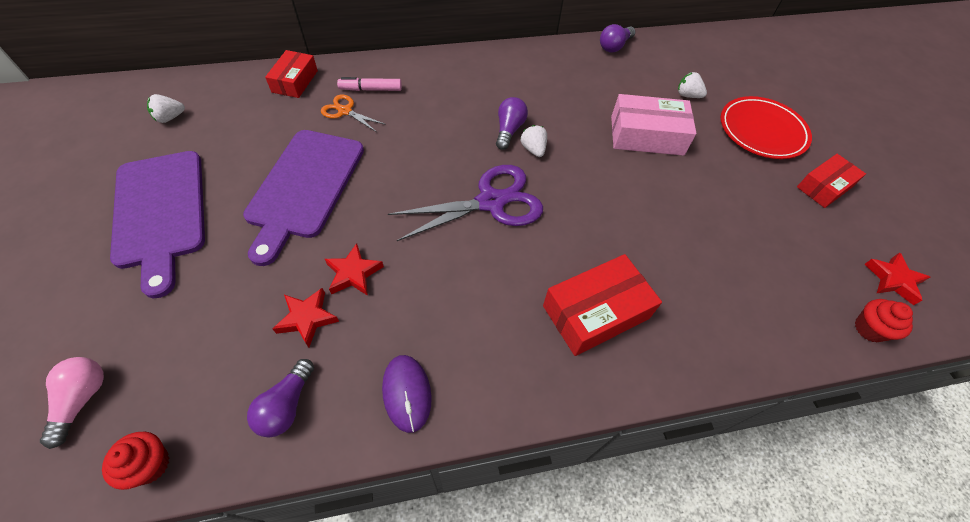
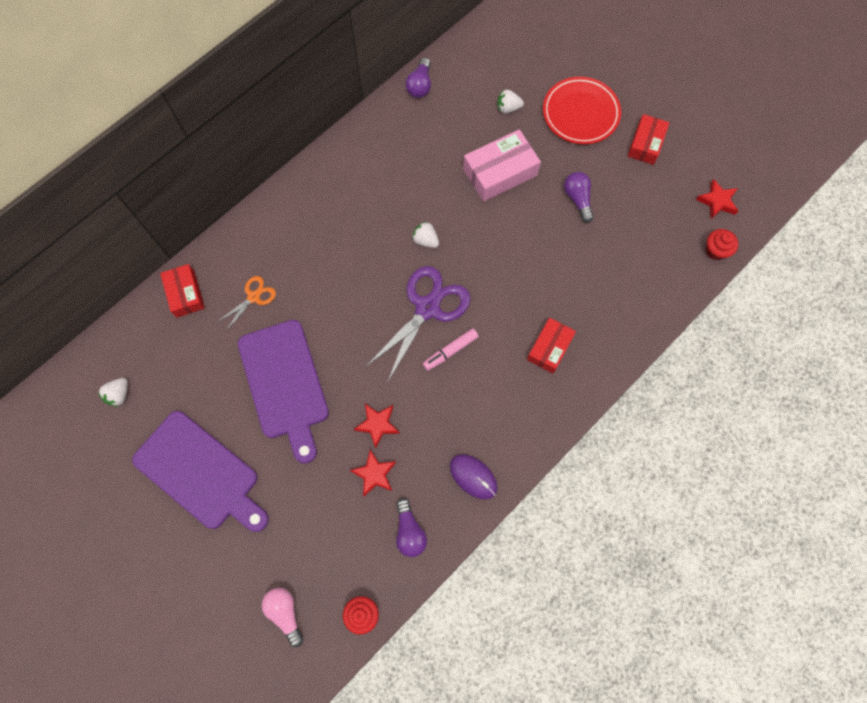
camera: 30 degrees left, 15 degrees up
orange scissors [321,94,386,132] -> orange scissors turned 135 degrees clockwise [217,276,276,331]
pink marker [337,77,402,91] -> pink marker moved to [423,328,479,371]
purple light bulb [496,97,528,150] -> purple light bulb moved to [564,172,594,223]
red box [543,254,662,356] -> red box [527,318,576,374], size x0.66

